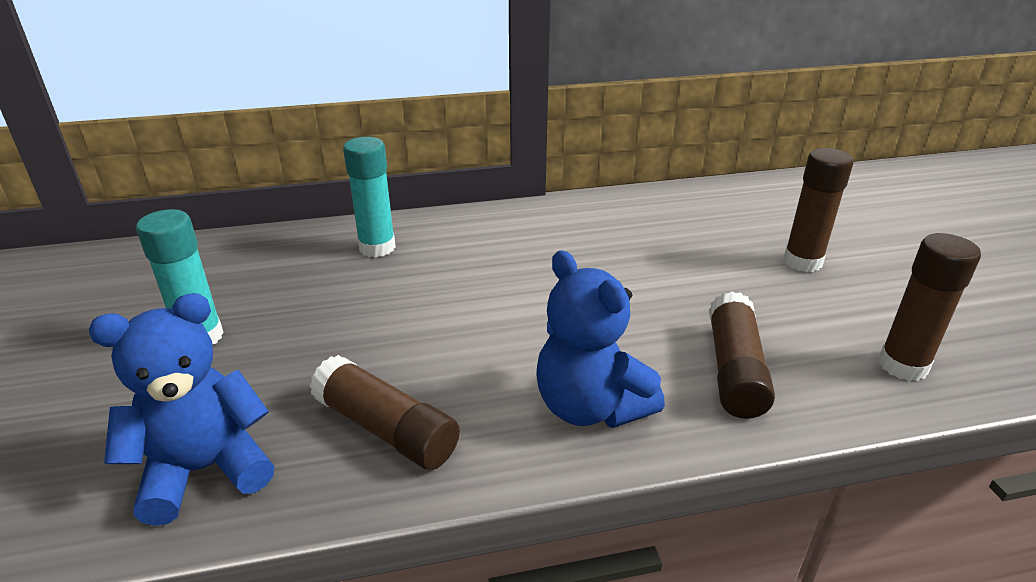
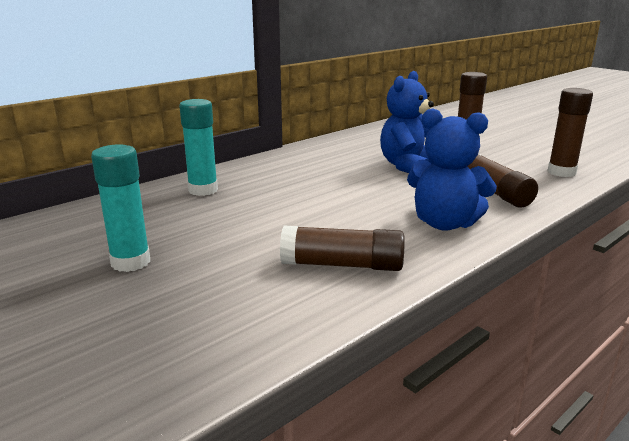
camera: 30 degrees left, 10 degrees down
blue teddy bear [89,293,275,526] -> blue teddy bear moved to [380,71,434,173]

